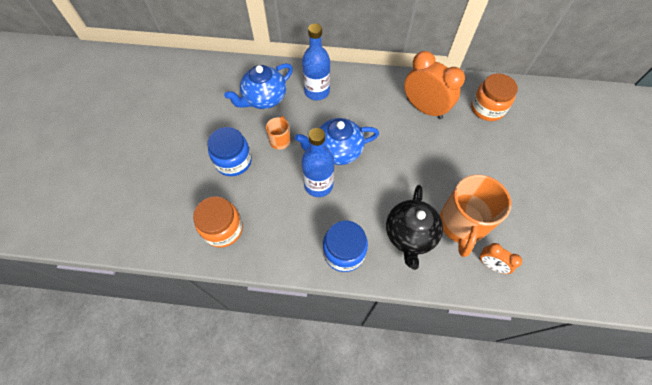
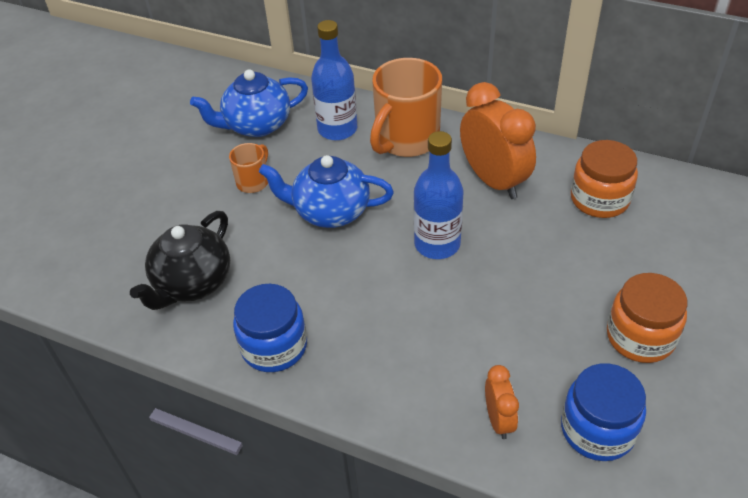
camera: 20 degrees right, 15 degrees down
orange jar [193,196,243,247] -> orange jar moved to [607,273,687,363]
blue jar [207,127,252,176] -> blue jar moved to [561,363,646,461]
blue bottle [302,128,334,197] -> blue bottle moved to [414,131,463,259]
black teapot [386,185,443,270] -> black teapot moved to [130,211,230,310]
orange mug [440,174,511,257] -> orange mug moved to [370,58,442,157]
orange clock [479,243,522,274] -> orange clock turned 150 degrees counterclockwise [485,365,519,439]

